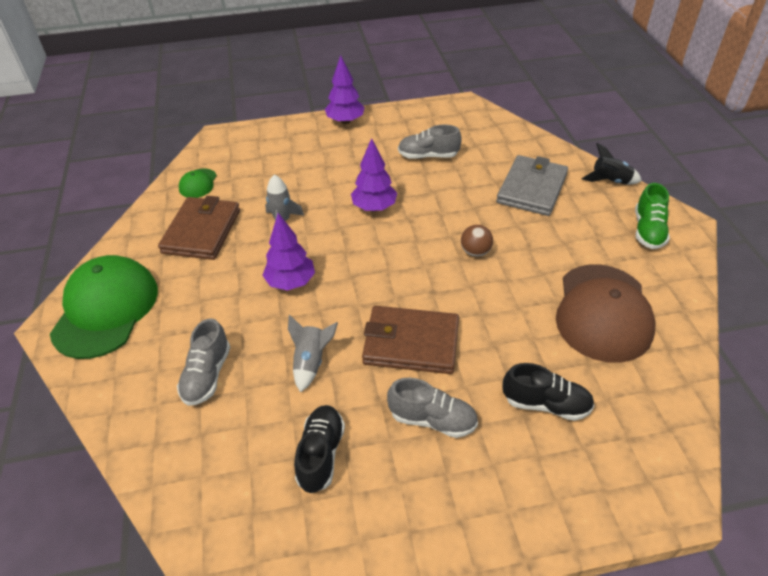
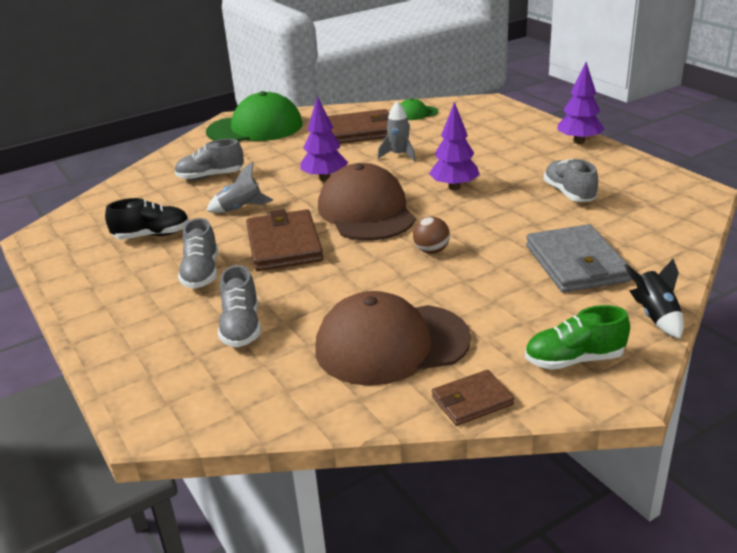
camera: 70 degrees right, 15 degrees down
grey wallet [496,155,568,216] -> grey wallet turned 75 degrees clockwise [526,224,632,293]
black shoe [502,363,594,421] -> grey shoe [218,265,261,347]
none -> brown cap [318,163,415,240]
none -> brown wallet [432,370,514,426]

